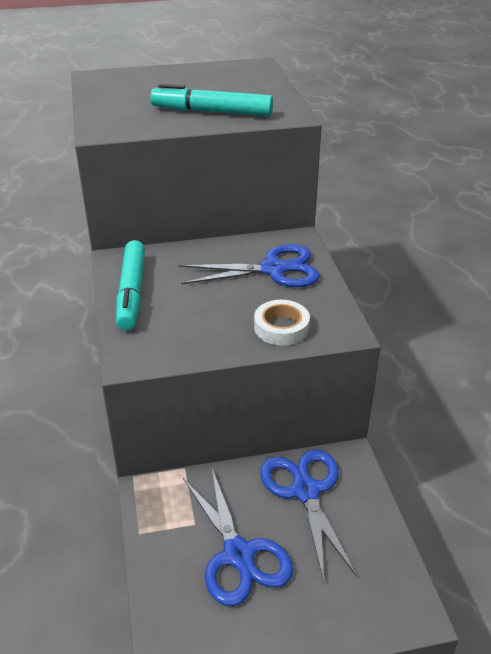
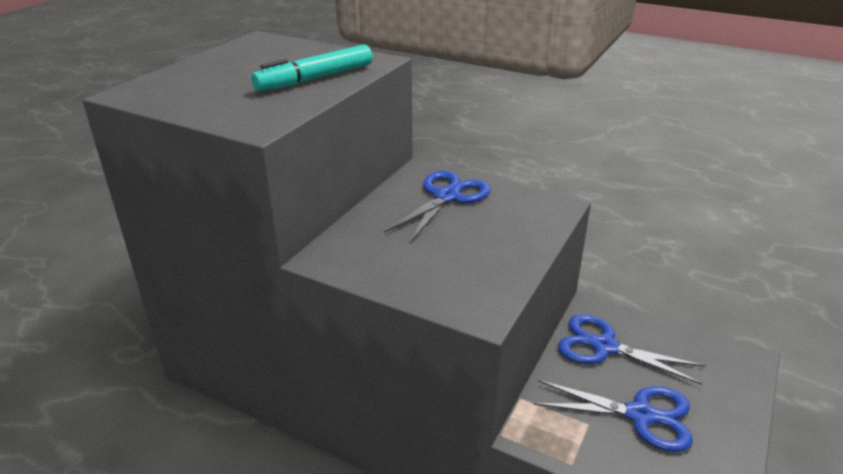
camera: 50 degrees left, 5 degrees down
turquoise marker [116,240,145,330] -> none
white tape [254,300,310,346] -> none

